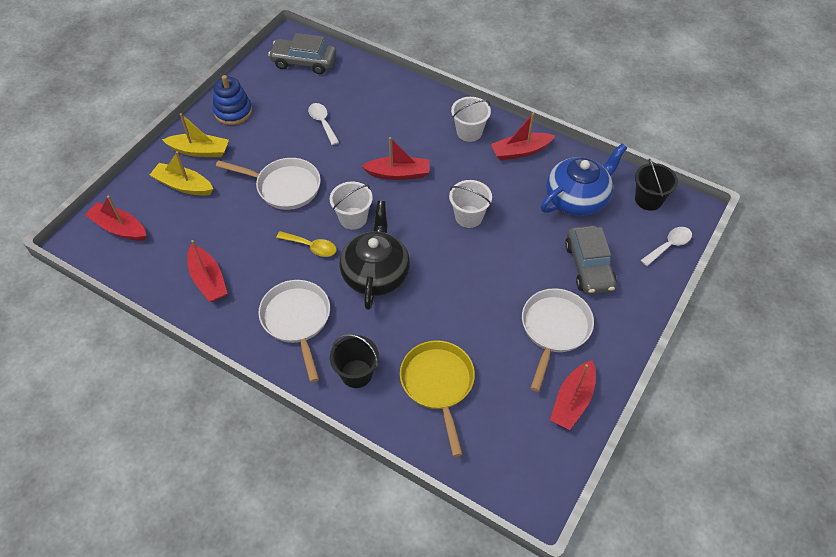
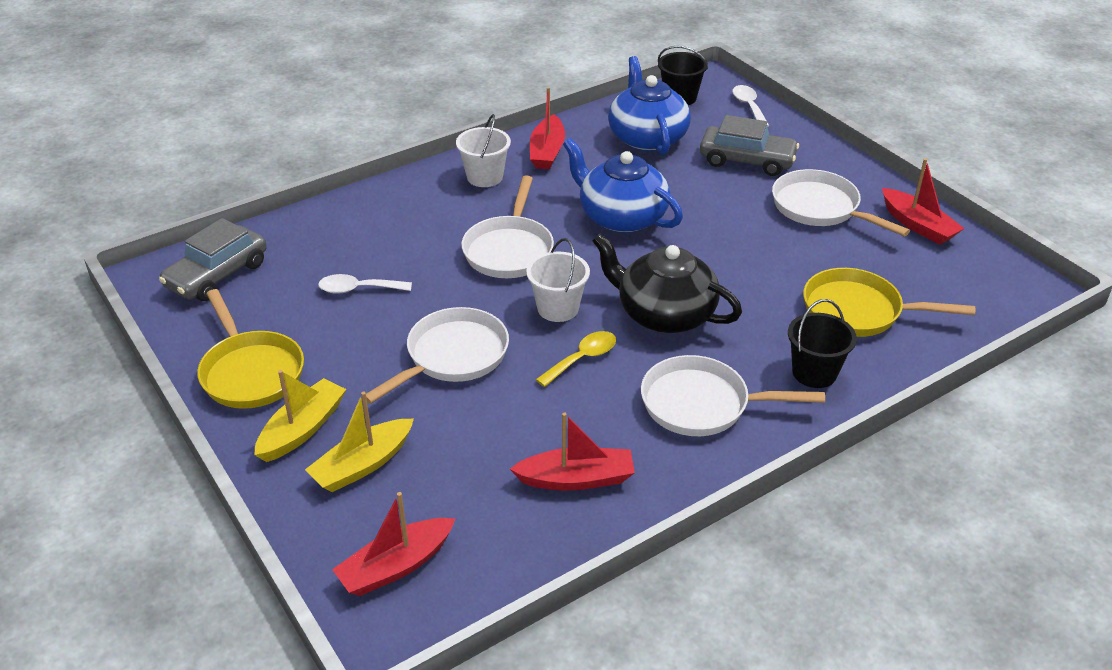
camera: 65 degrees left, 15 degrees down
blue stacking toy [213,75,252,125] -> yellow pan [197,289,304,409]
red boat [362,137,429,180] -> white pan [461,176,554,278]
white bucket [449,180,492,228] -> blue teapot [563,138,683,233]

